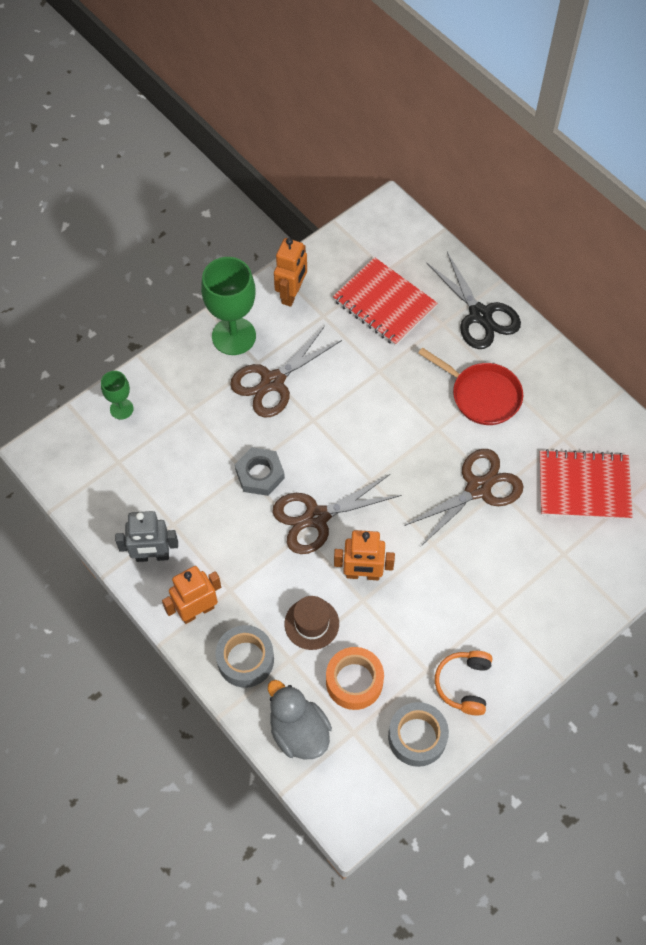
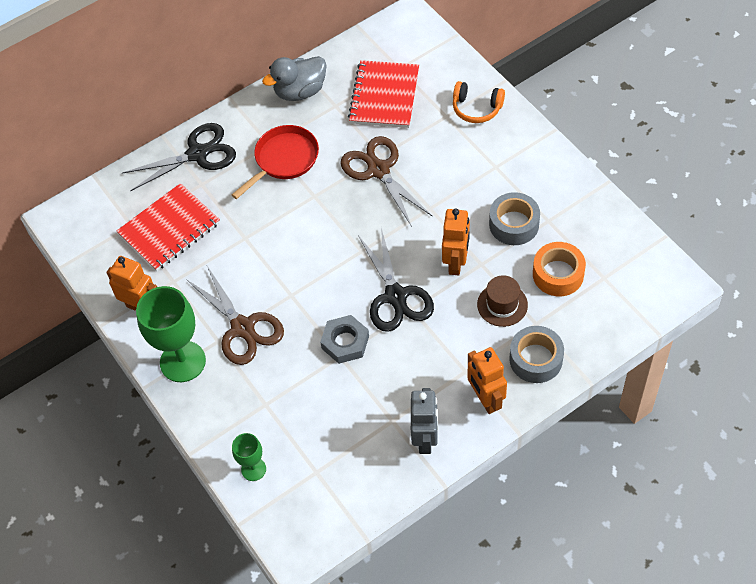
camera: 80 degrees left, 5 degrees down
grey duck [268,680,332,760] -> grey duck moved to [262,56,327,101]
brown scissors [272,474,402,554] -> black scissors [358,228,434,332]
grey tape [388,702,449,767] -> grey tape moved to [489,192,540,245]
orange headphones [435,651,492,716] -> orange headphones moved to [453,81,505,123]

